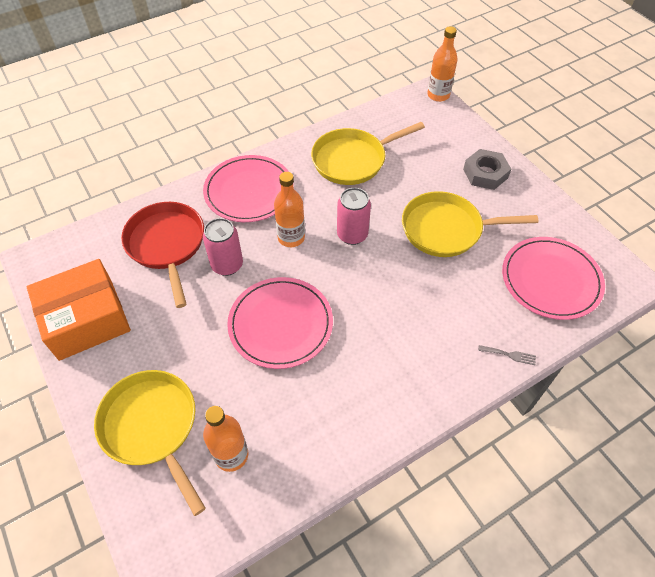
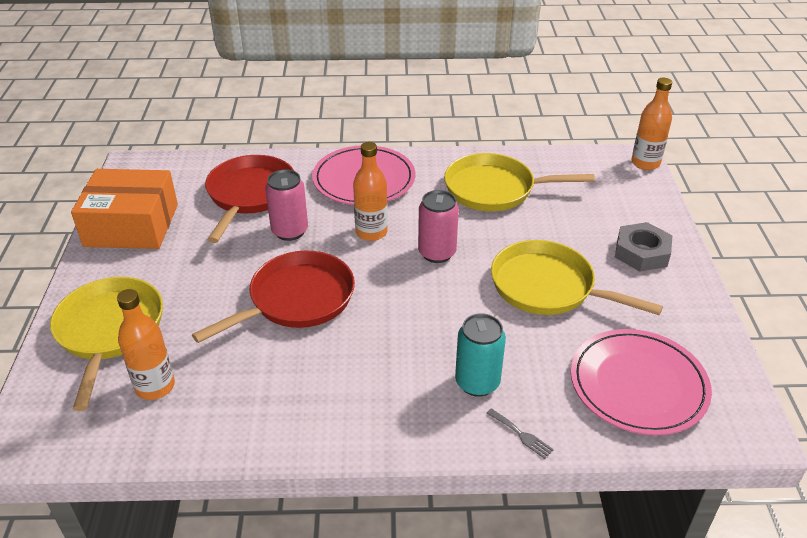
camera: 30 degrees right, 15 degrees down
pink plate [227,277,333,369] -> red pan [192,251,355,343]
none -> turquoise can [455,313,506,397]

